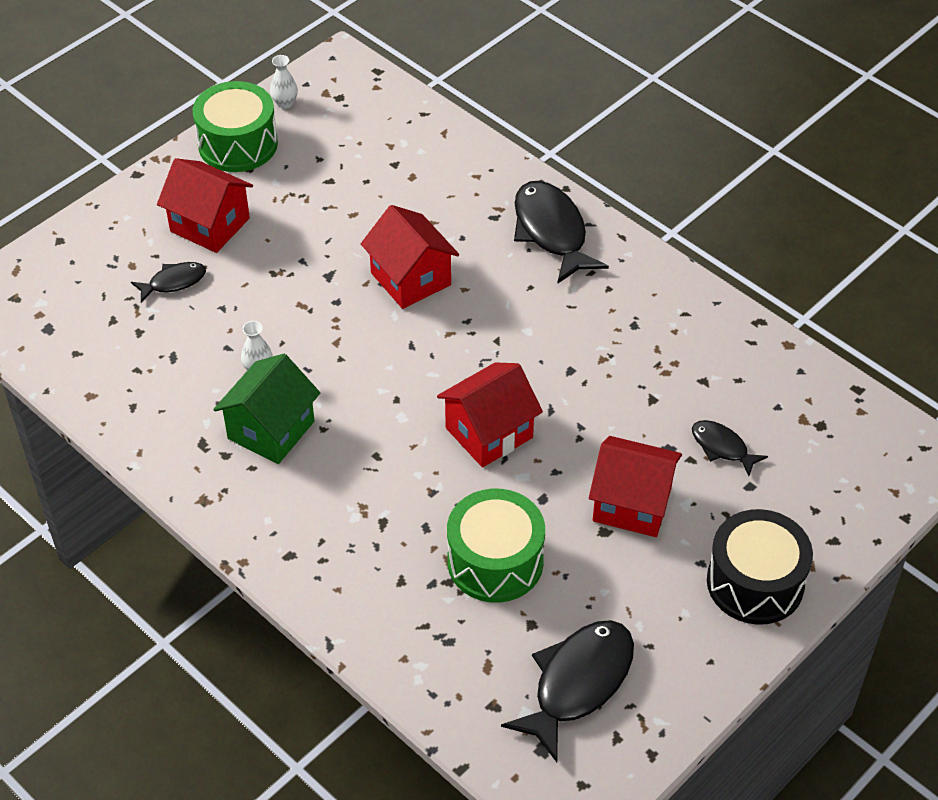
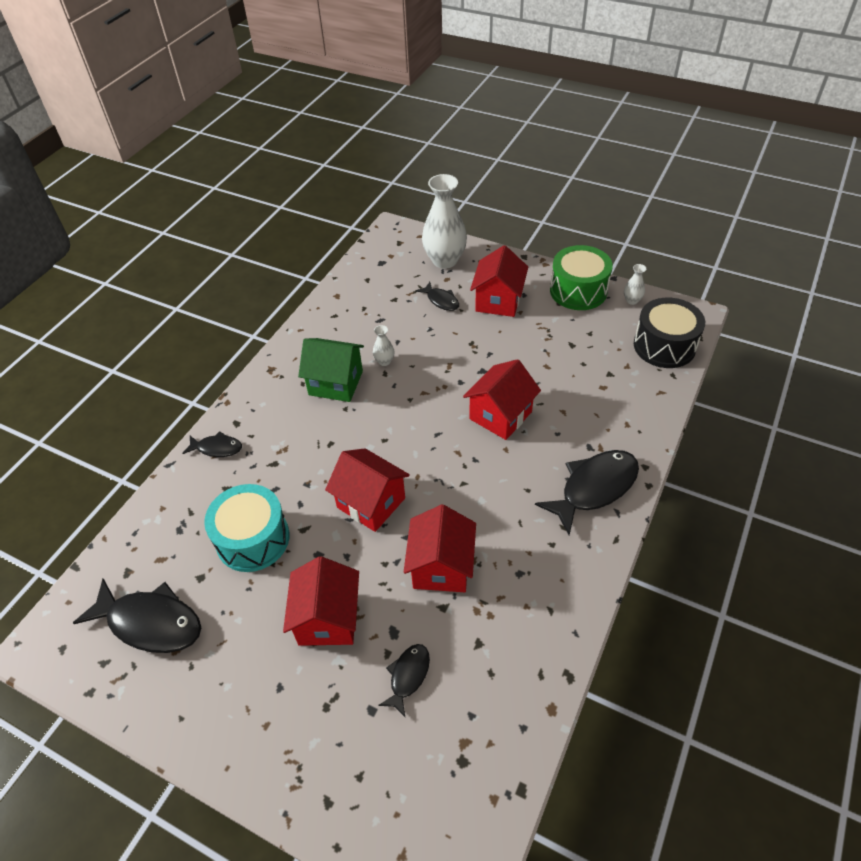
camera: 75 degrees right, 0 degrees up
green drum [447,489,545,603] -> turquoise drum [204,484,290,572]
black drum [707,509,813,625] -> black drum moved to [634,298,705,368]
none -> black fish [182,431,242,457]
none -> red house [404,505,476,592]
none -> white vase [422,174,467,269]

